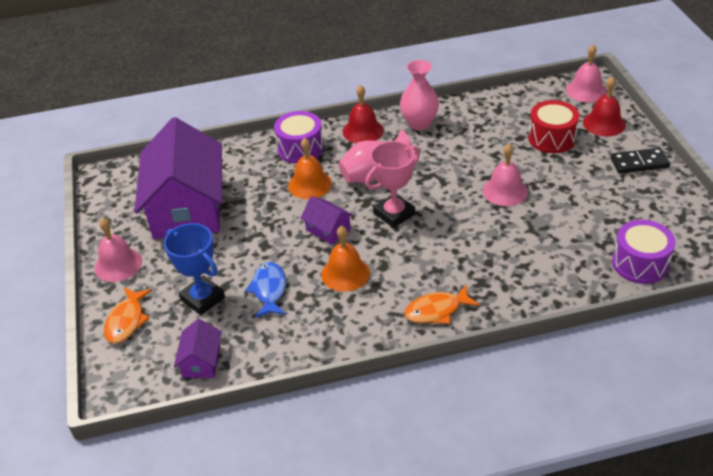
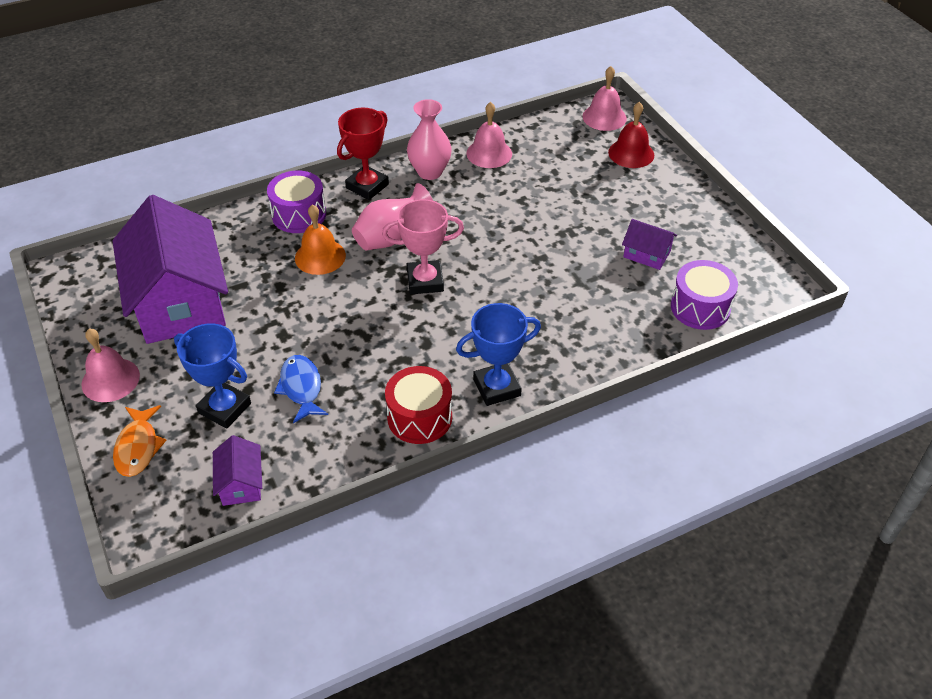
camera: 15 degrees left, 5 degrees up
purple house [300,196,354,245] -> purple house moved to [622,219,677,270]
orange bell [321,226,370,292] -> none
red bell [343,85,384,143] -> red trophy [337,108,389,200]
pink trophy [365,141,420,228] -> pink trophy turned 45 degrees clockwise [382,199,464,294]
orange fish [404,285,480,324] -> blue trophy [456,303,541,406]
pink bell [483,144,528,206] -> pink bell moved to [466,102,512,168]
red drum [528,100,579,153] -> red drum moved to [385,366,452,444]
black domino [610,148,670,174] -> none

